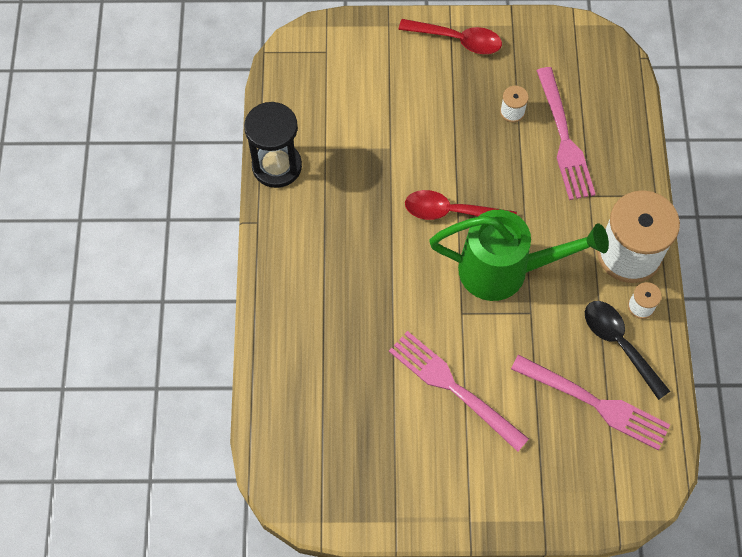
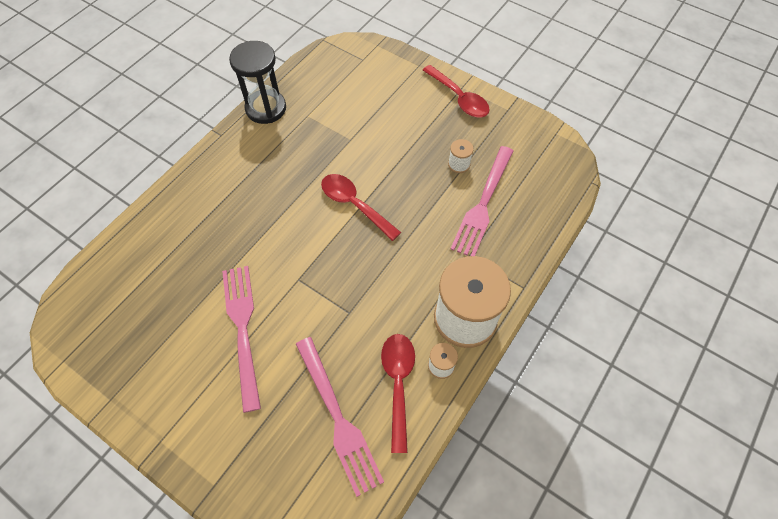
camera: 35 degrees right, 5 degrees down
green watering can [429,210,609,301] -> none
black spoon [585,301,670,400] -> red spoon [381,334,415,453]

